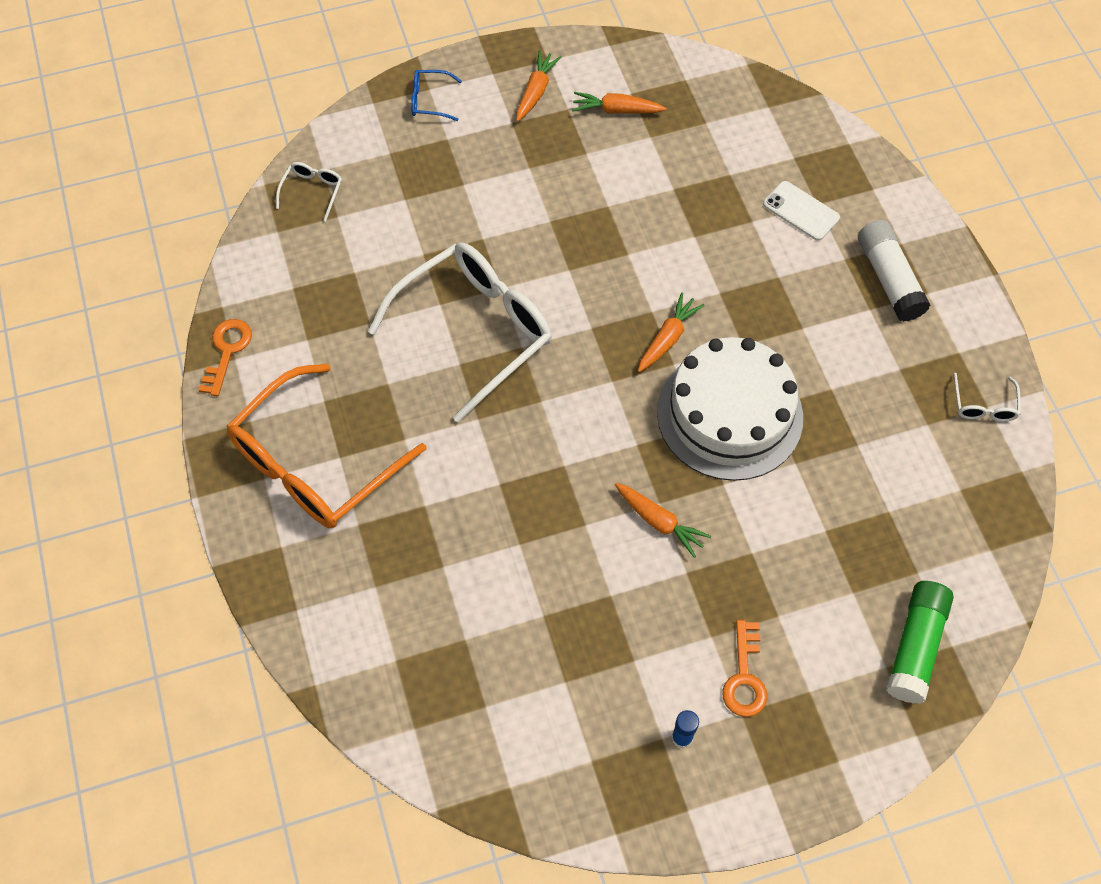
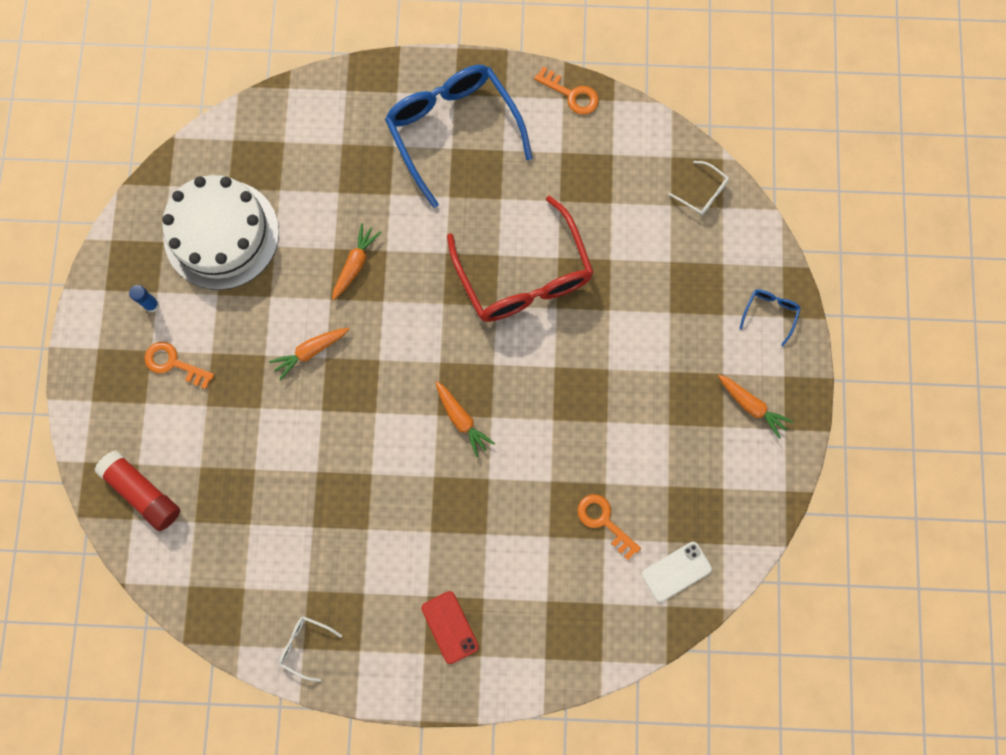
camera: 110 degrees right, 15 degrees up
orange glasses [226,364,426,528] -> blue glasses [385,65,532,208]
white glasses [368,242,552,422] -> red glasses [447,195,594,322]
orange carrot [572,92,666,114] -> orange carrot moved to [332,223,381,300]
white cake [657,337,803,481] -> white cake moved to [162,175,279,290]
white phone [763,181,840,241] -> white phone moved to [642,542,712,602]
white glue stick [858,220,931,322] -> red phone [421,591,479,664]
green glue stick [886,581,954,704] -> red glue stick [94,450,180,531]
none -> orange key [577,494,641,560]

